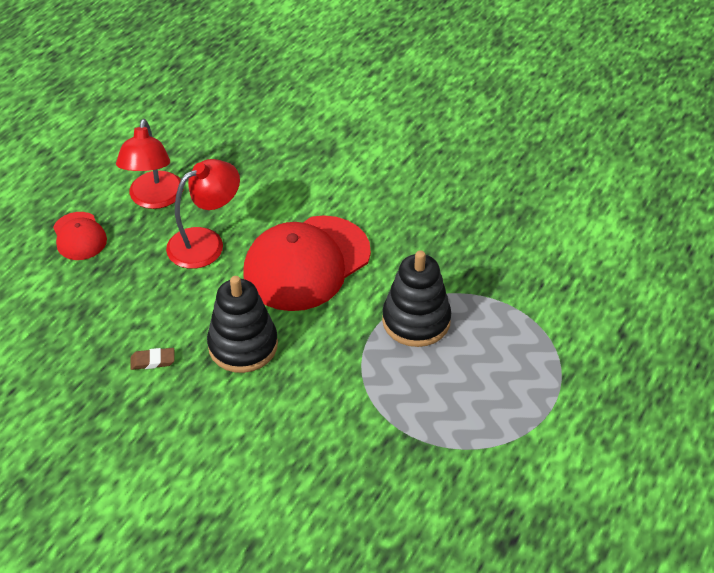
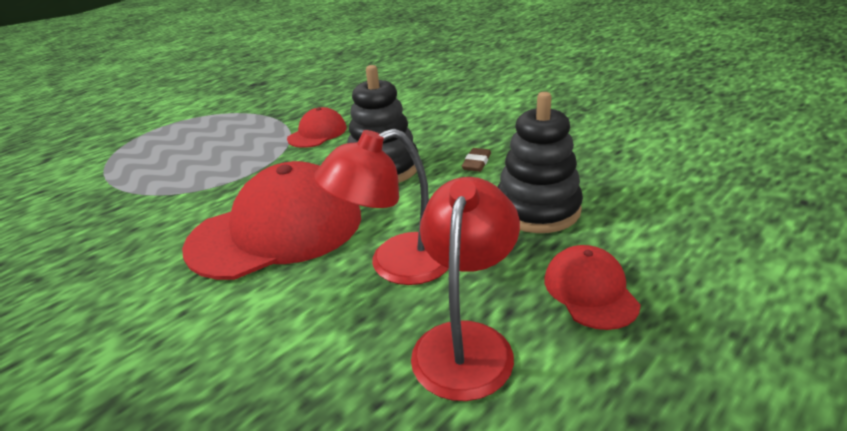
camera: 165 degrees left, 15 degrees down
brown eraser [131,348,175,370] -> brown eraser turned 75 degrees counterclockwise [462,148,491,172]
black stacking toy [382,250,451,347] -> black stacking toy moved to [498,92,583,233]
none -> red cap [287,107,347,148]

